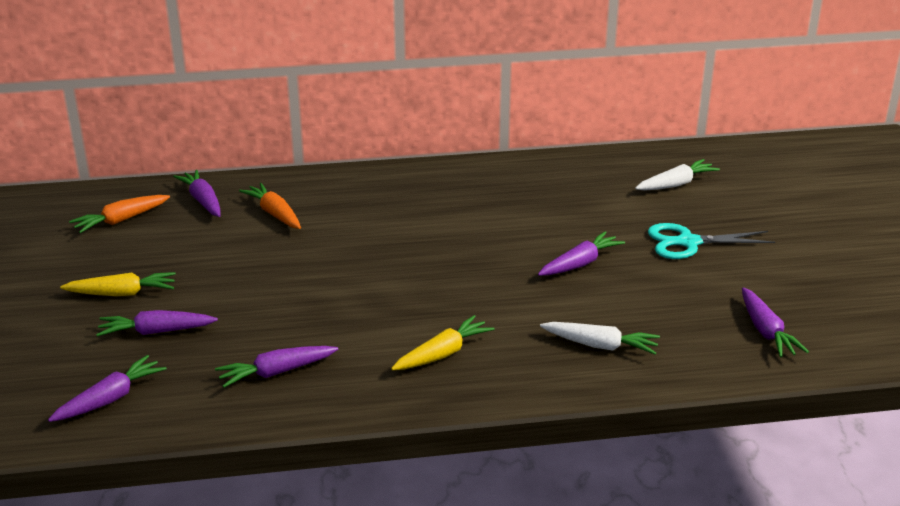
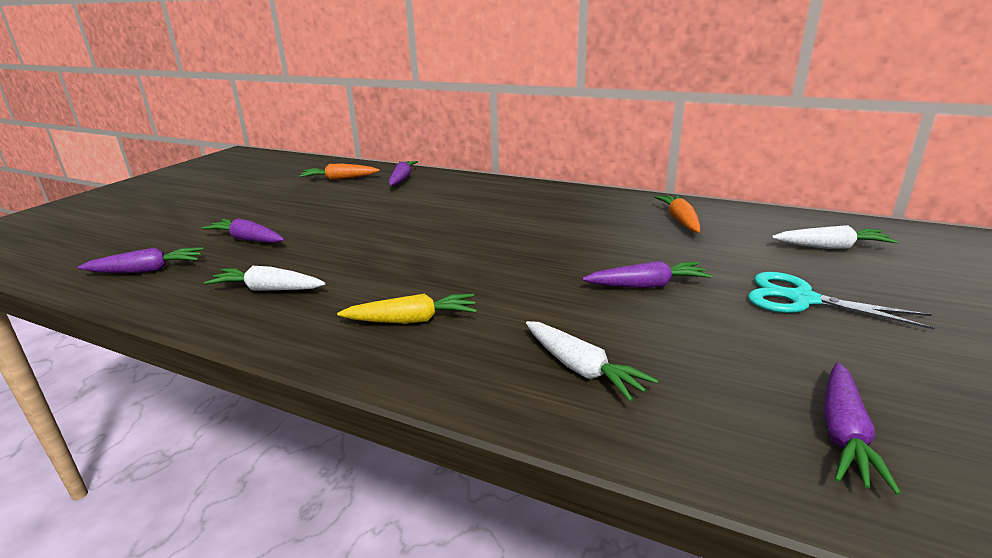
camera: 35 degrees right, 5 degrees down
yellow carrot [60,272,176,296] -> none
purple carrot [215,346,338,388] -> white carrot [204,266,326,291]
orange carrot [239,183,301,229] -> orange carrot moved to [654,195,700,233]

